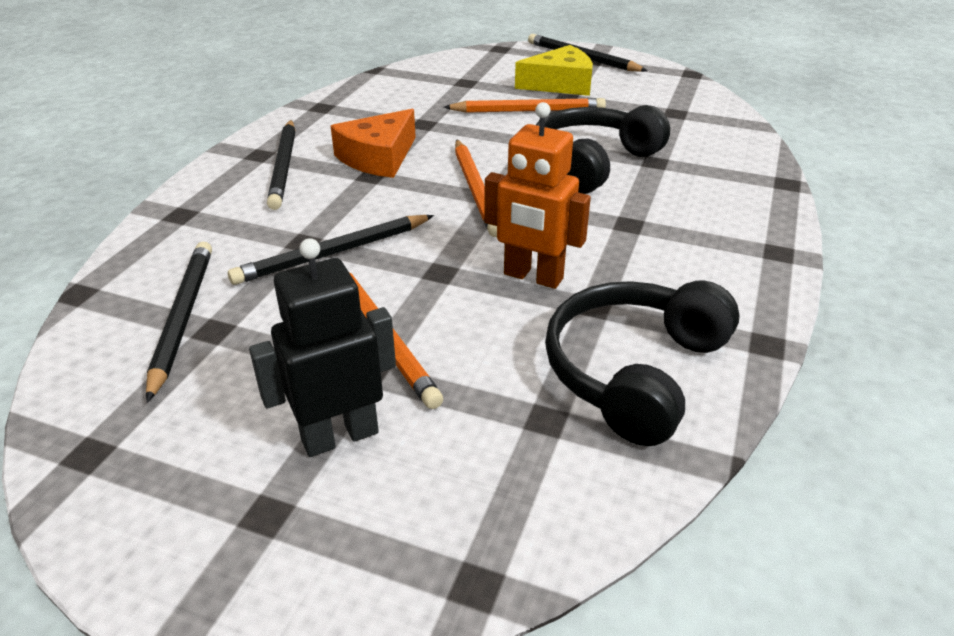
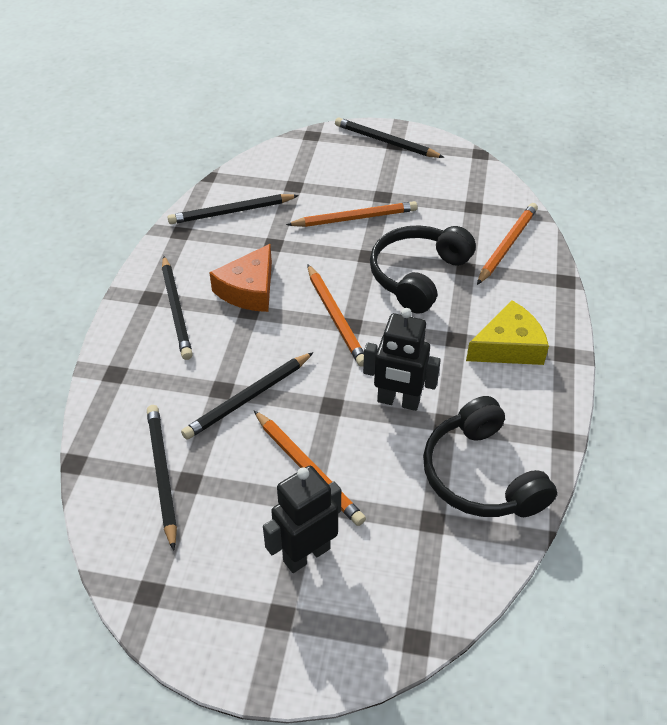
camera: 10 degrees left, 10 degrees up
orange robot [484,102,591,289] -> black robot [363,308,441,411]
yellow cheese [515,45,593,96] -> yellow cheese moved to [466,300,549,365]
black headphones [545,281,740,446] -> black headphones turned 45 degrees counterclockwise [423,396,557,517]
none -> black pencil [168,194,299,224]
none -> orange pencil [477,203,538,285]

